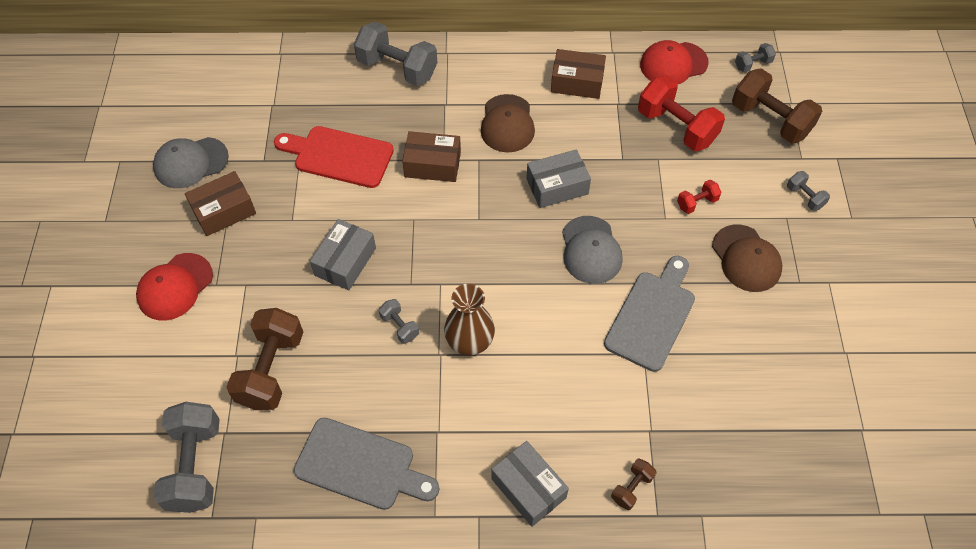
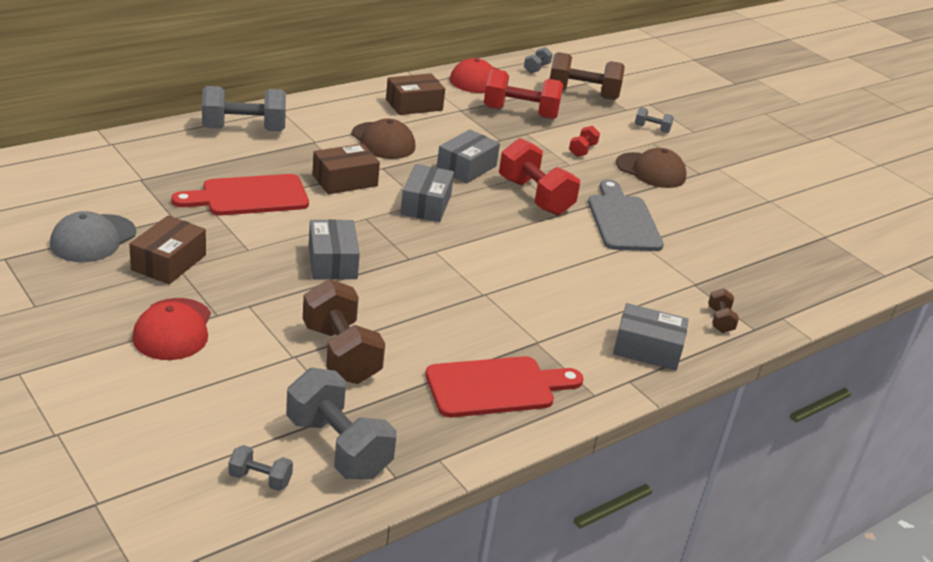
camera: 40 degrees left, 25 degrees down
grey cutting board [294,418,440,510] -> red cutting board [425,356,584,417]
grey dumbbell [379,299,419,344] -> grey dumbbell moved to [229,445,293,491]
brown vase [444,284,495,355] -> none
grey cap [562,216,623,284] -> red dumbbell [499,138,580,216]
none -> grey box [400,164,454,222]

